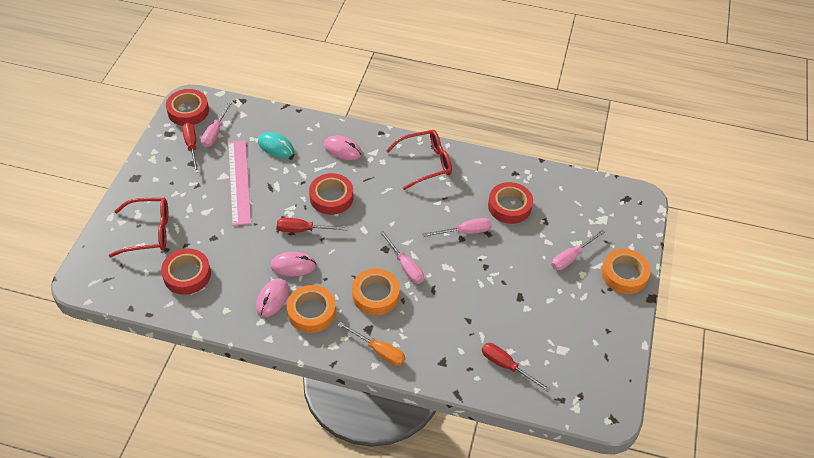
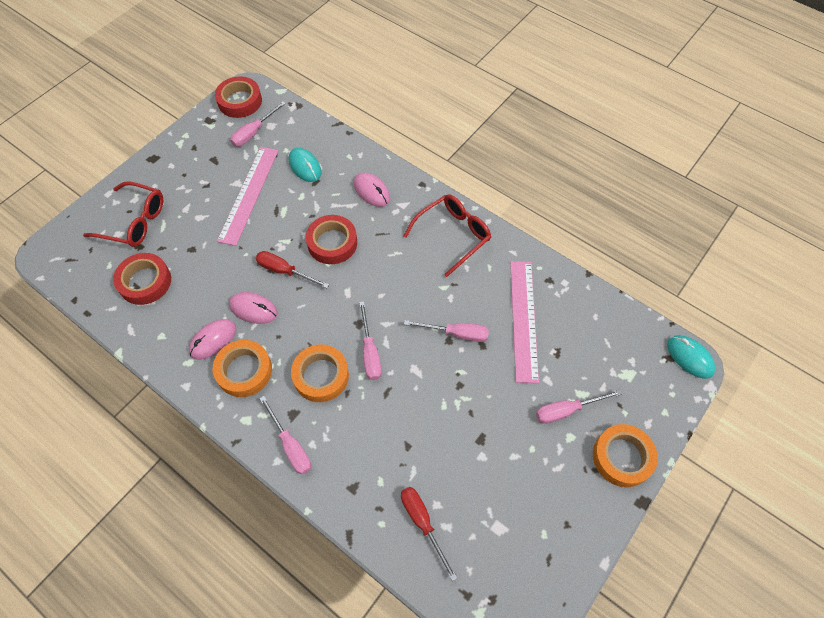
camera: 25 degrees right, 10 degrees up
red screwdriver [182,123,199,173] -> none
orange screwdriver [338,322,405,366] -> pink screwdriver [259,396,311,475]
red glasses [386,130,452,190] -> red glasses turned 45 degrees counterclockwise [404,194,491,277]
red tape [488,182,533,224] -> pink ruler [510,261,539,383]
none -> turquoise mouse [667,335,716,379]

